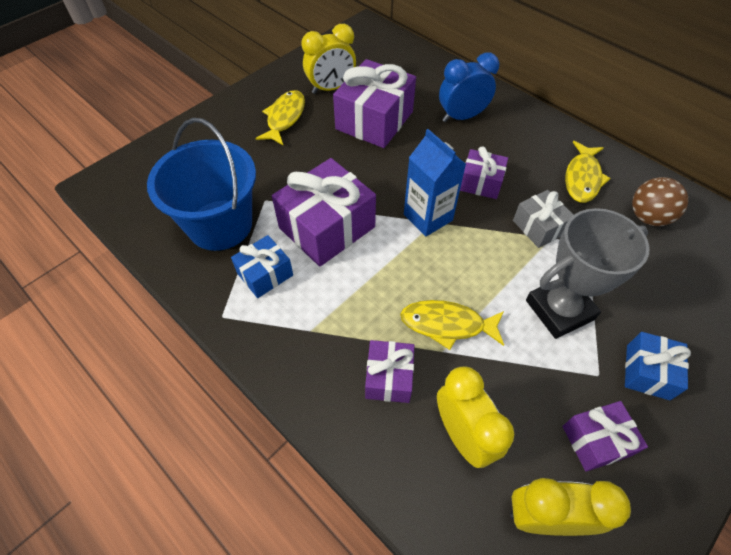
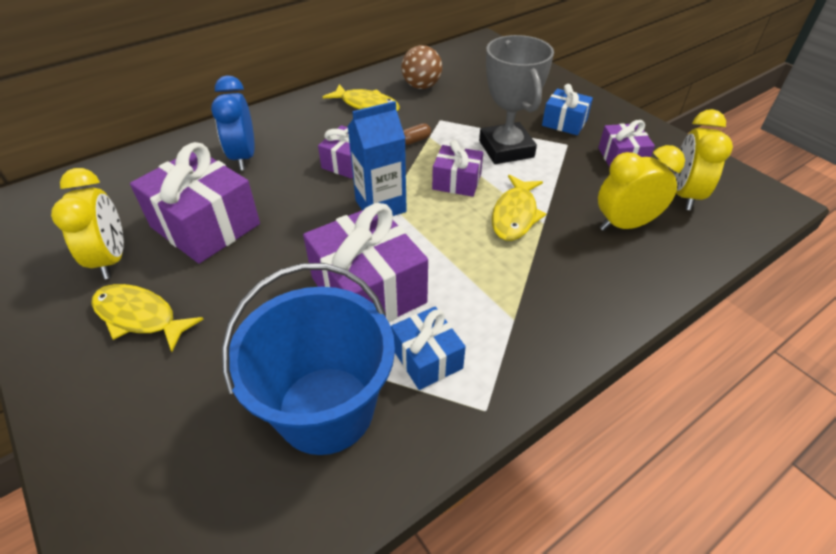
camera: 80 degrees left, 10 degrees down
purple gift [365,340,415,403] -> purple gift moved to [432,140,483,197]
grey gift [513,190,573,248] -> brown capsule [403,123,431,145]

